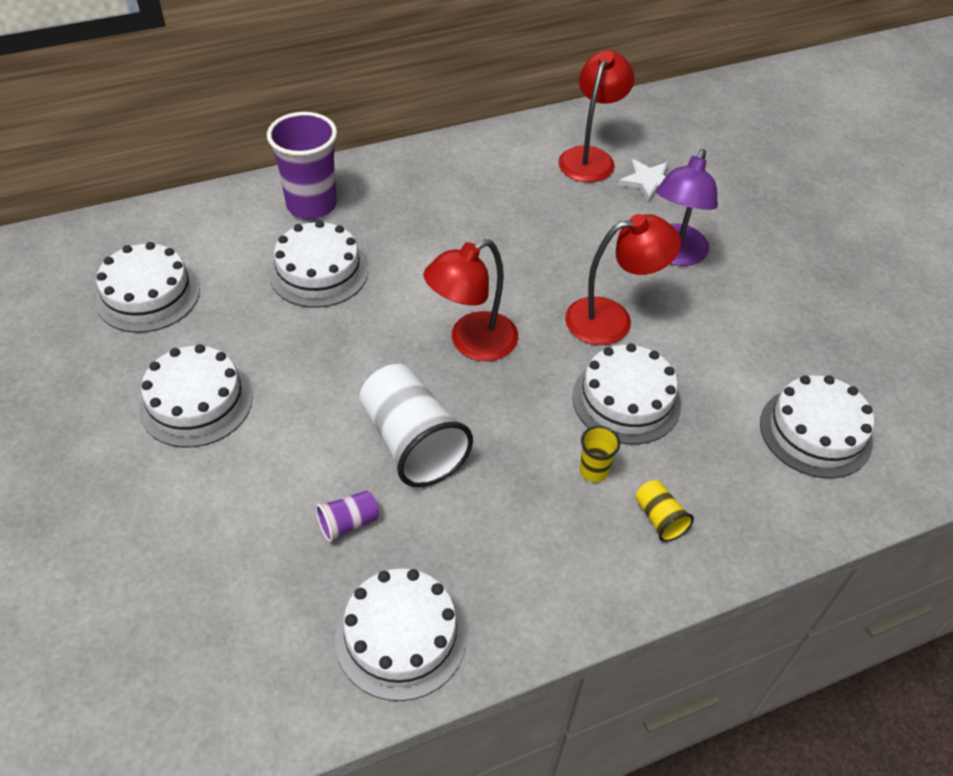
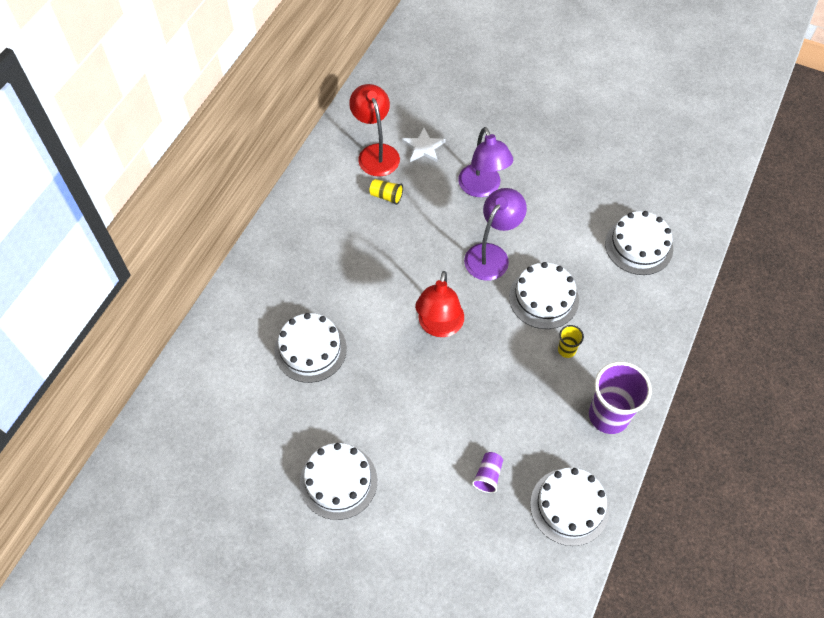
camera: 40 degrees left, 10 degrees up
white cake [95,242,200,333] -> none
purple cup [267,112,337,219] -> purple cup moved to [589,362,652,434]
white cup [359,364,473,487] -> none
red lamp [565,214,681,345] -> purple lamp [464,188,527,281]
yellow cup [636,480,694,542] -> yellow cup moved to [369,179,403,205]

